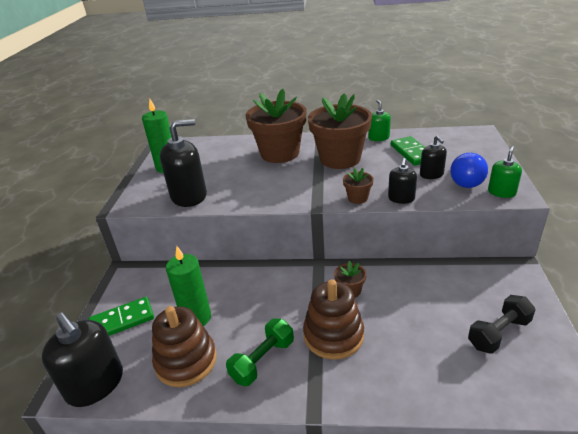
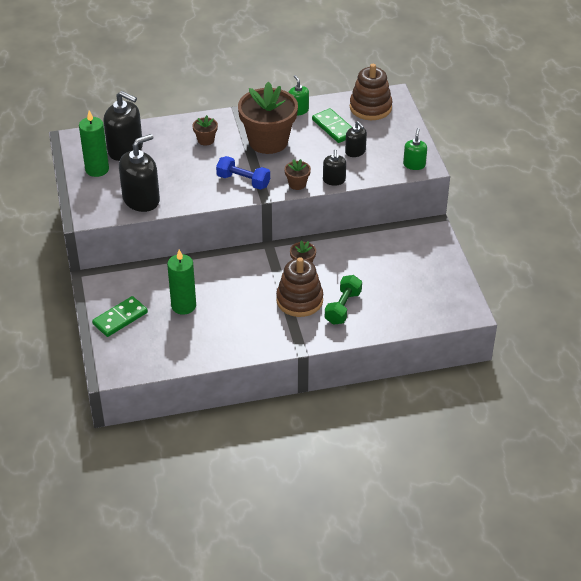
camera: 20 degrees left, 10 degrees up
black soap dispenser [42,313,123,407] -> black soap dispenser moved to [103,91,143,161]
brown stacking toy [152,306,217,387] -> brown stacking toy moved to [350,64,392,120]
green dumbbell [226,319,294,386] -> green dumbbell moved to [325,275,362,325]
brown flower pot [245,89,306,163] -> brown flower pot [192,115,218,146], size x0.43
blue light bulb [450,153,488,188] -> none
black dumbbell [468,295,536,354] -> none
none -> blue dumbbell [216,156,270,190]

